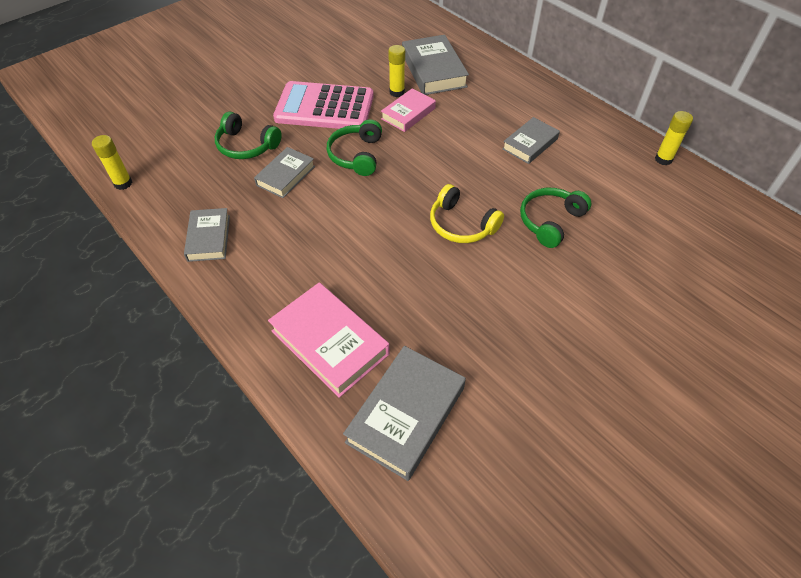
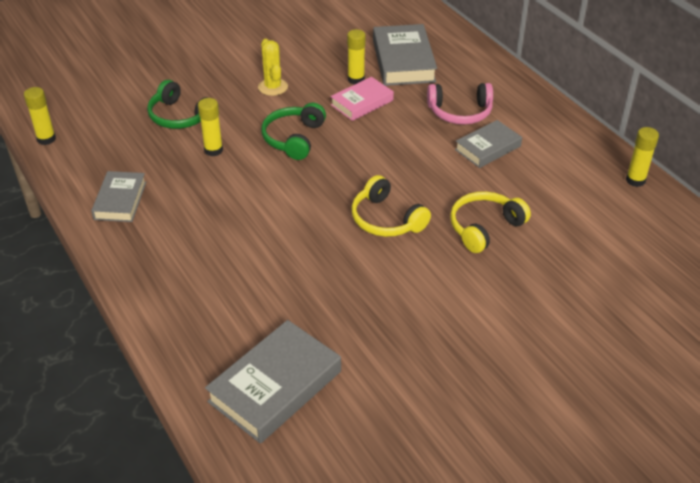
camera: 10 degrees right, 10 degrees down
grey book [254,147,315,198] -> yellow glue stick [198,98,223,156]
pink book [268,282,390,398] -> none
pink calculator [273,81,374,129] -> yellow cactus [258,39,288,96]
green headphones [520,188,592,248] -> yellow headphones [450,191,531,253]
none -> pink headphones [427,83,493,125]

